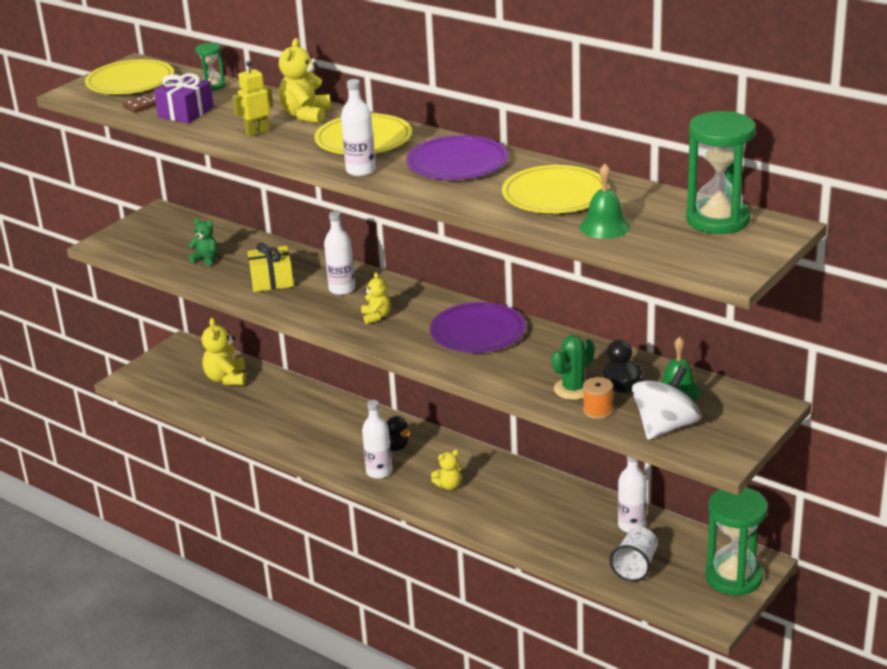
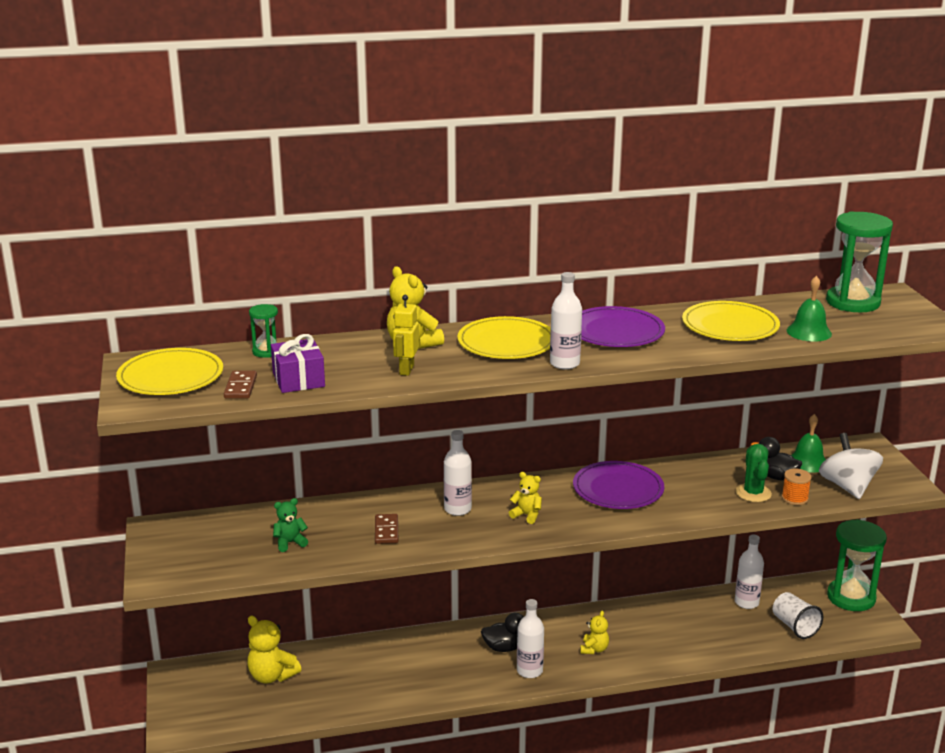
camera: 50 degrees left, 5 degrees down
yellow gift [248,243,294,292] -> brown domino [375,514,398,544]

